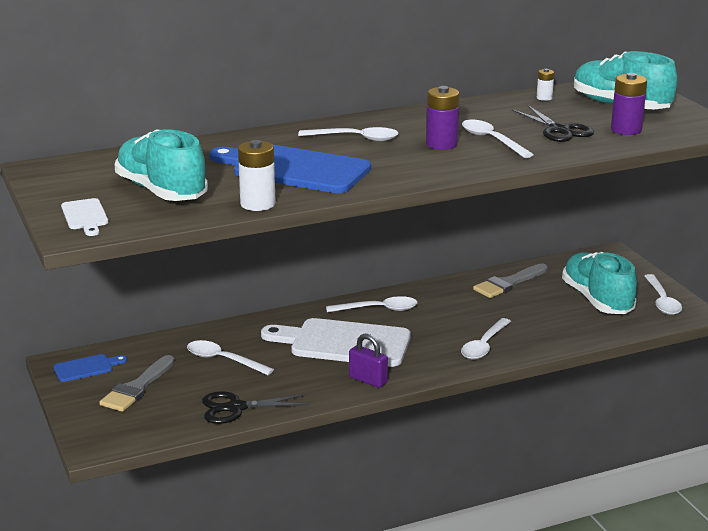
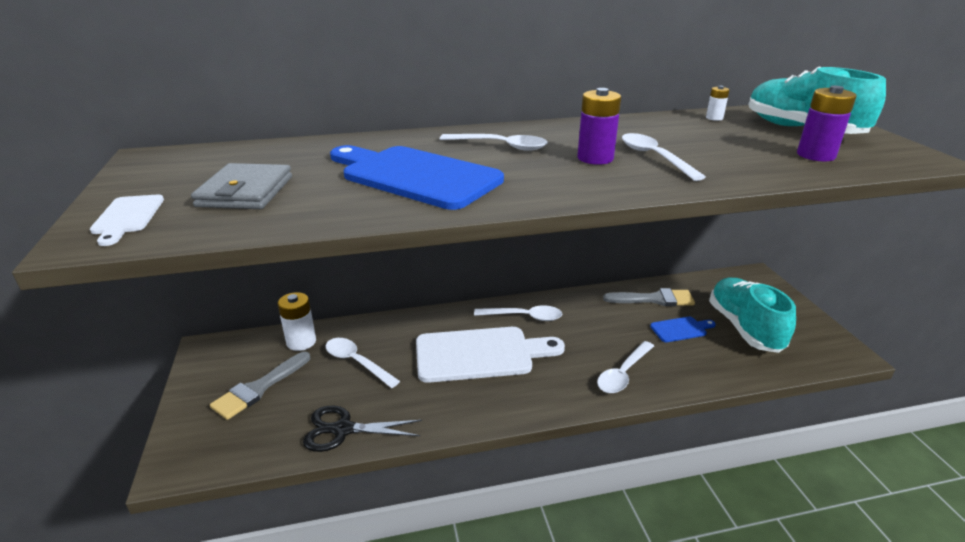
camera: 10 degrees right, 5 degrees up
blue cutting board [54,354,127,382] -> blue cutting board moved to [650,317,716,342]
turquoise shoe [115,129,208,201] -> grey wallet [191,163,292,209]
white battery [238,140,276,211] -> white battery moved to [278,292,316,351]
white cutting board [261,318,411,367] -> white cutting board turned 150 degrees clockwise [416,327,565,383]
purple padlock [349,334,388,388] -> none
grey brush [473,263,548,298] -> grey brush turned 150 degrees counterclockwise [603,288,695,306]
black scissors [512,105,594,142] -> none
white spoon [644,274,682,315] -> none

